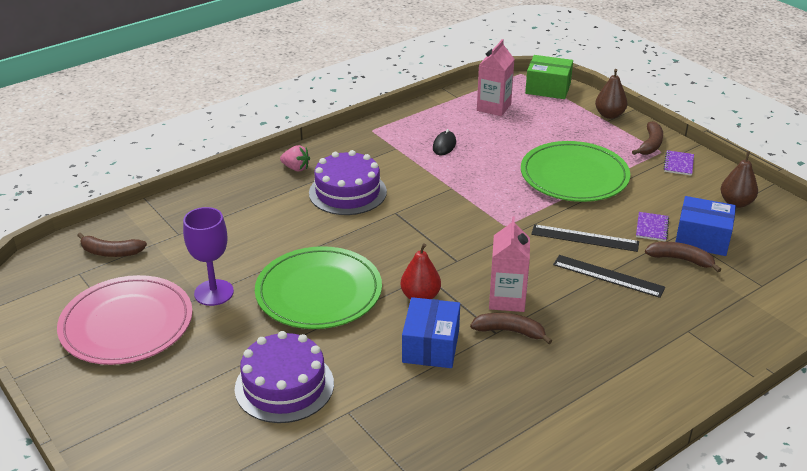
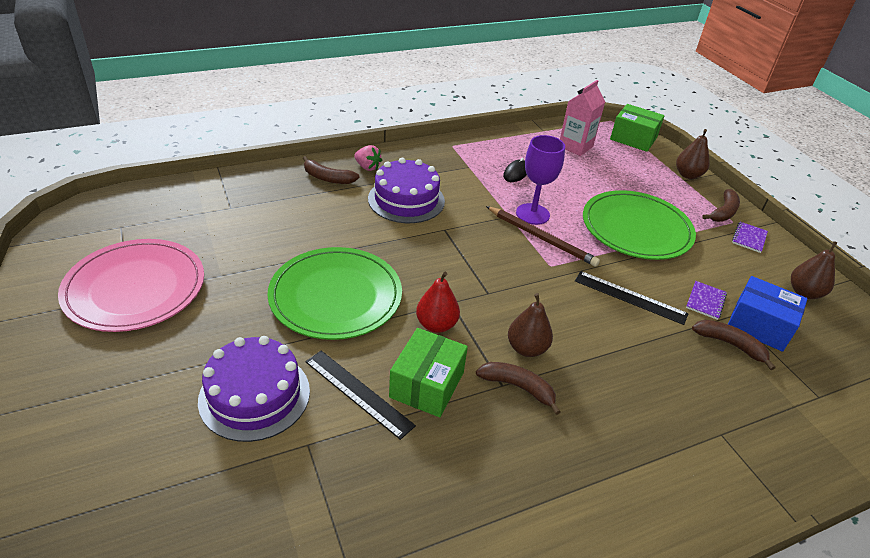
camera: 10 degrees right, 5 degrees up
brown banana [77,233,147,257] -> brown banana moved to [303,156,360,184]
purple goblet [183,207,234,306] -> purple goblet moved to [516,135,565,225]
blue box [402,297,460,368] -> green box [389,328,468,417]
pink carton [489,217,530,312] -> brown pear [508,293,553,357]
black ruler [553,255,665,298] -> black ruler moved to [305,351,416,440]
none -> brown pencil [486,206,600,267]

